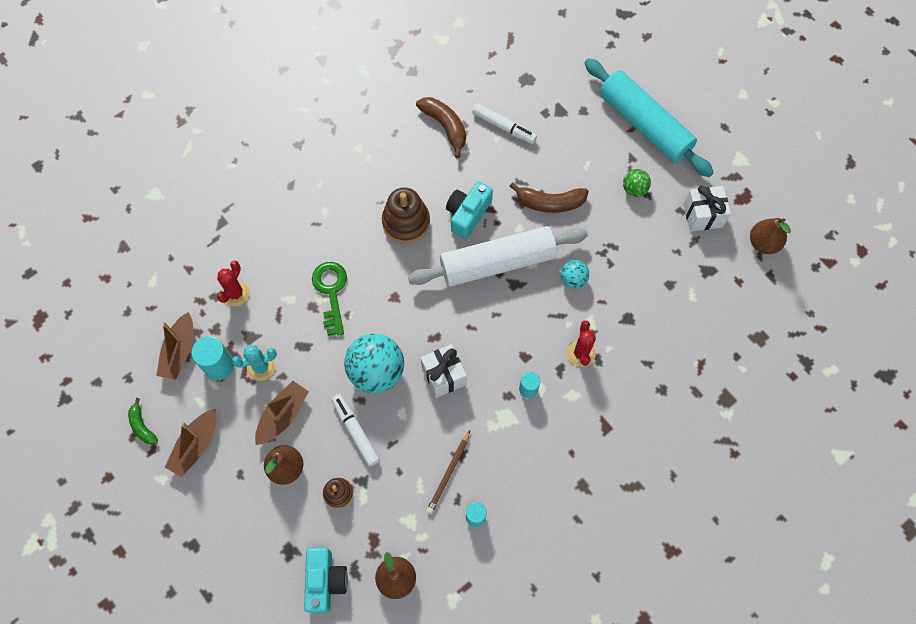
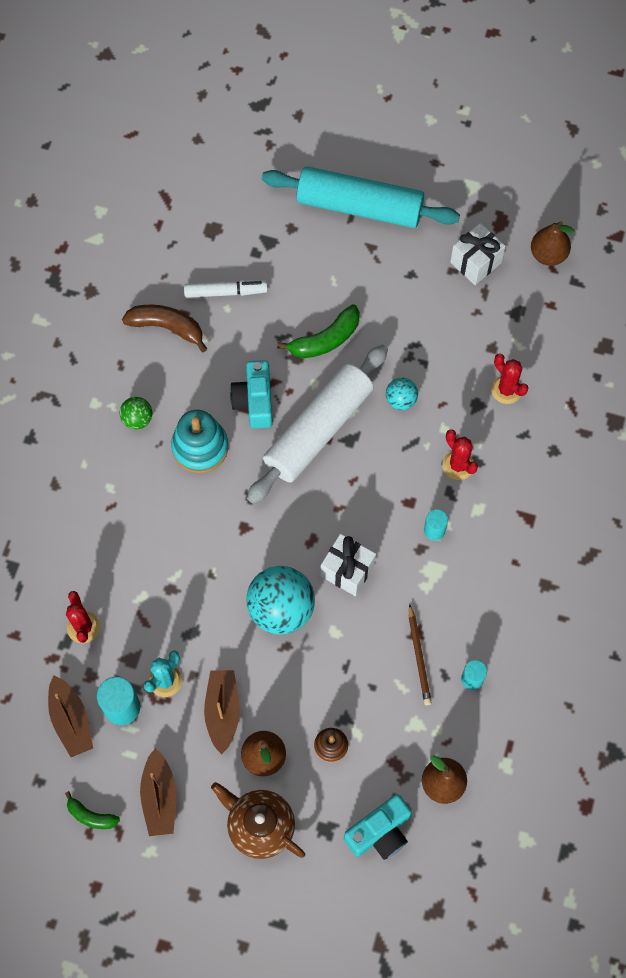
camera: 35 degrees left, 0 degrees up
turquoise camera [304,547,348,613] -> turquoise camera turned 90 degrees clockwise [344,794,412,860]
green key [312,262,347,336] -> none
white marker [331,394,380,466] -> none
brown stacking toy [382,187,430,243] -> turquoise stacking toy [171,410,228,473]
brown banana [509,182,589,213] -> green banana [277,304,360,358]
green ball [623,169,651,197] -> green ball moved to [120,397,152,429]
none -> brown teapot [211,782,305,859]
none -> red cactus [491,354,529,404]

